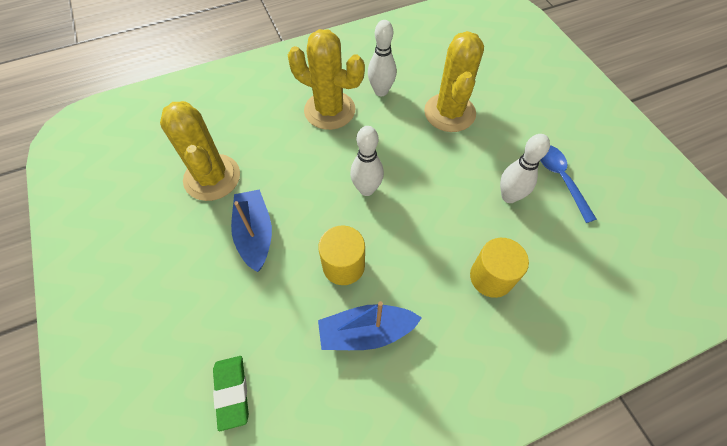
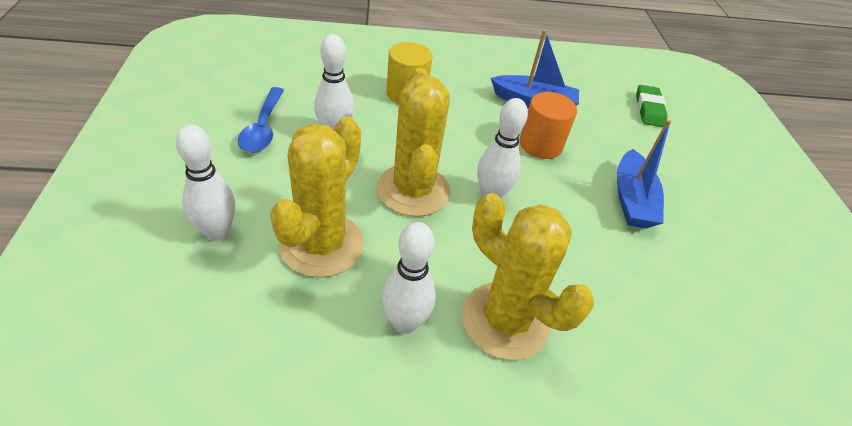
camera: 165 degrees left, 15 degrees down
yellow cactus [160,101,240,201] -> yellow cactus moved to [376,68,450,217]
yellow cylinder [318,226,365,285] -> orange cylinder [520,92,577,159]
none -> white bowling pin [175,124,235,241]

